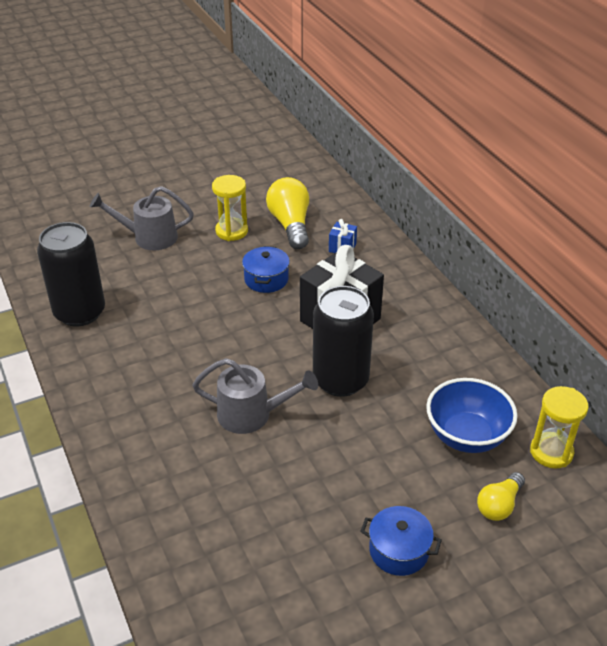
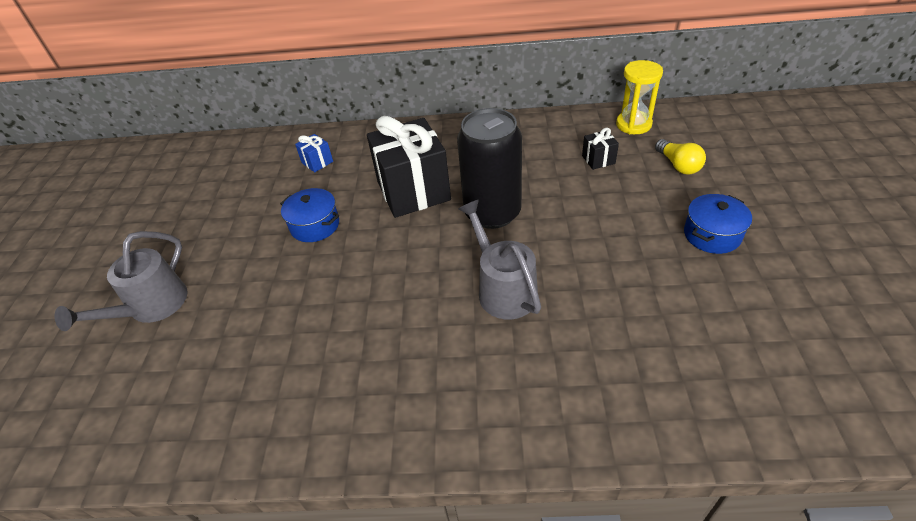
camera: 60 degrees left, 5 degrees up
black can [37,222,105,327] -> none
grey watering can [192,358,318,434] -> grey watering can turned 60 degrees counterclockwise [458,200,541,320]
yellow hourglass [212,175,248,241] -> none
yellow light bulb [266,177,309,249] -> none
blue bowl [426,378,517,453] -> black gift [582,128,619,170]

